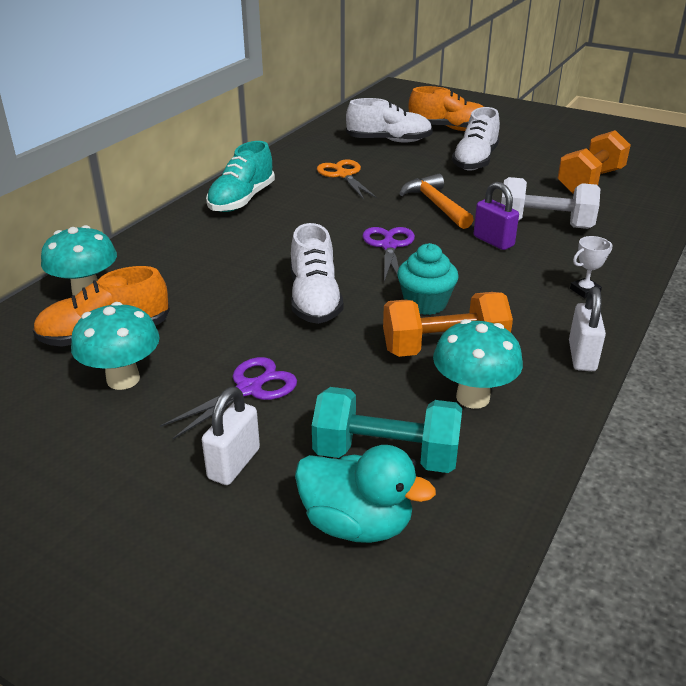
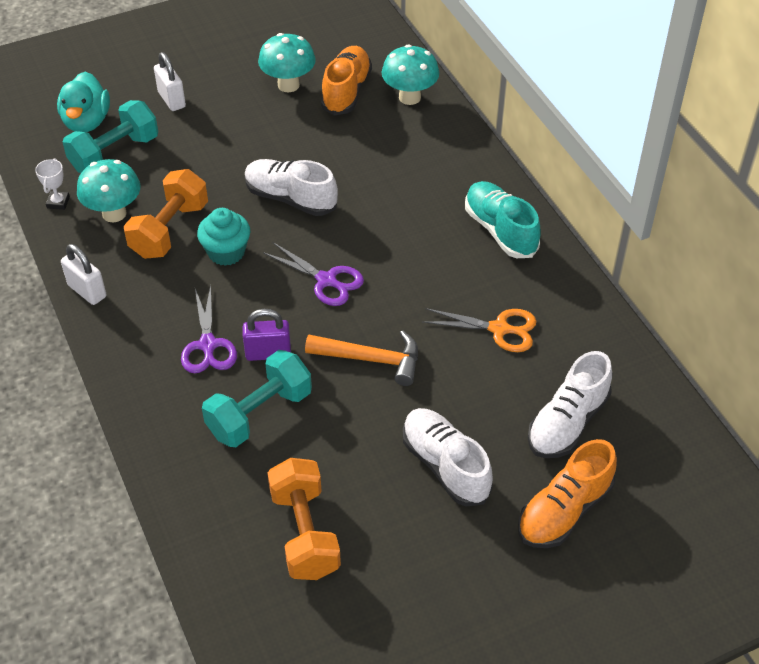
camera: 125 degrees right, 15 degrees up
purple scissors [160,357,297,439] -> purple scissors moved to [181,285,237,373]
turquoise duck [295,445,436,543] -> turquoise duck turned 60 degrees counterclockwise [57,72,110,132]
white dumbbell [501,177,600,229] -> turquoise dumbbell [202,350,312,447]
white trophy [570,236,612,298] -> white trophy moved to [35,158,70,210]

